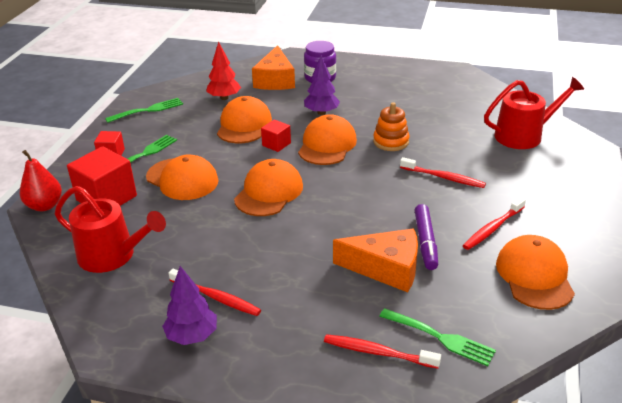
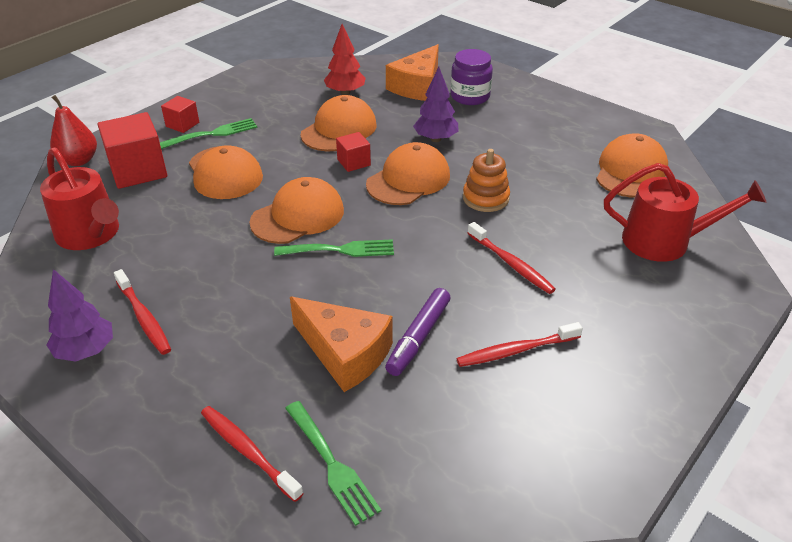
camera: 25 degrees right, 5 degrees up
green fork [105,98,183,123] -> green fork moved to [274,239,394,257]
orange cap [496,235,575,310] -> orange cap moved to [596,133,668,198]

